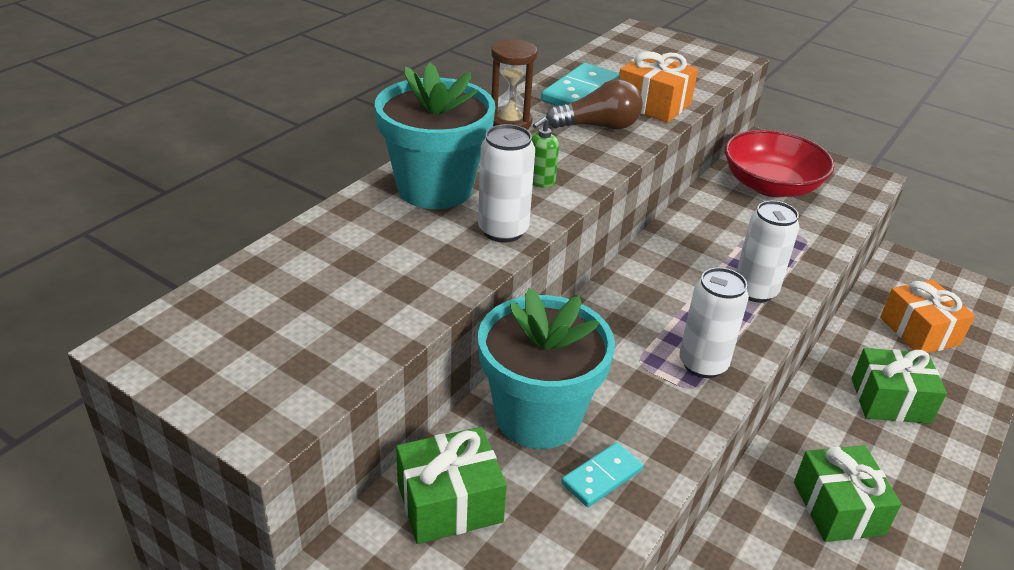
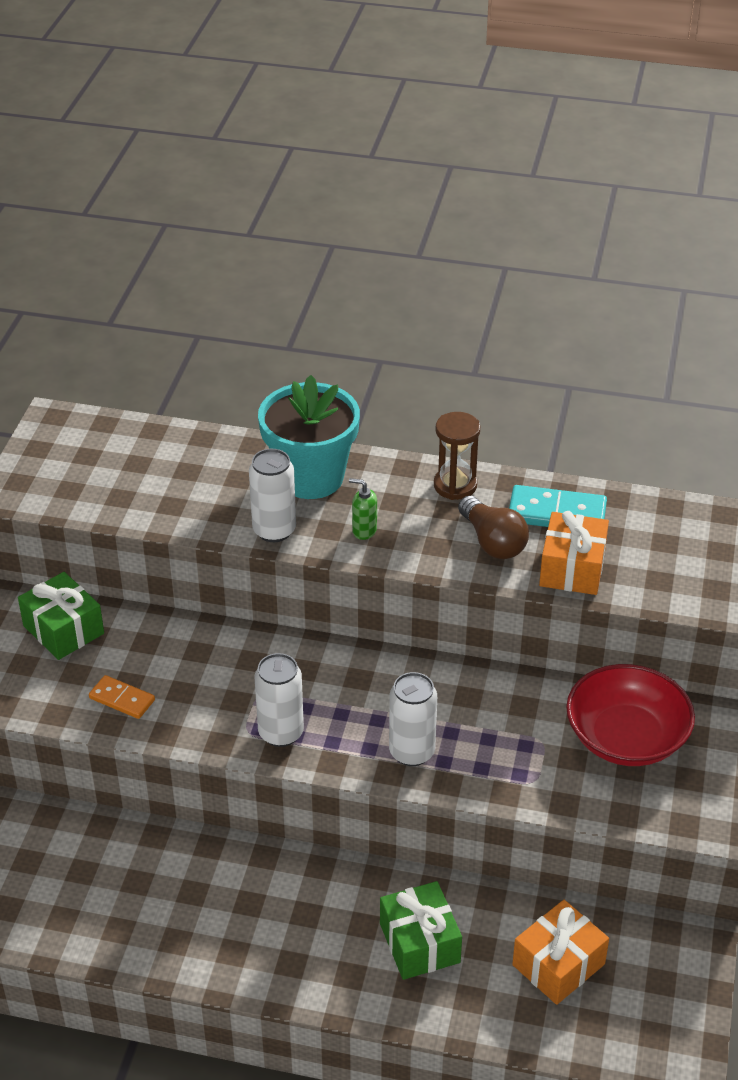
camera: 70 degrees right, 5 degrees up
turquoise flower pot [478,288,615,449] -> none
turquoise domino [561,442,643,507] -> orange domino [89,675,155,719]
green gift [794,445,902,542] -> none

